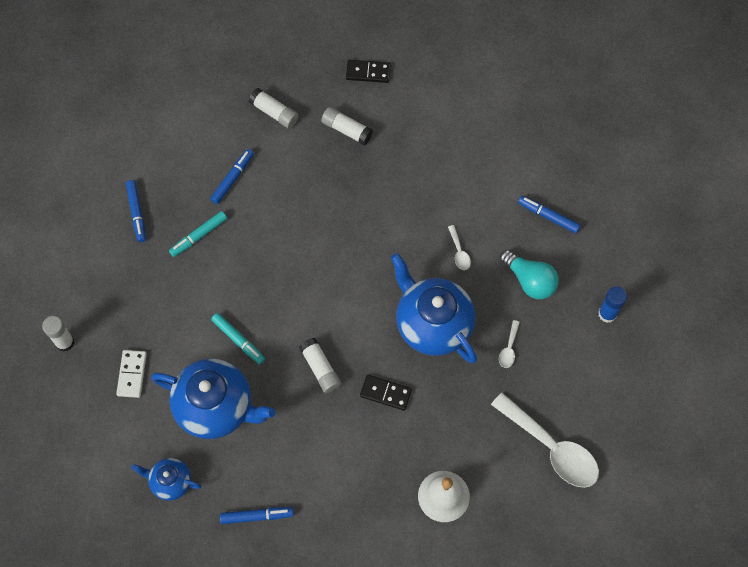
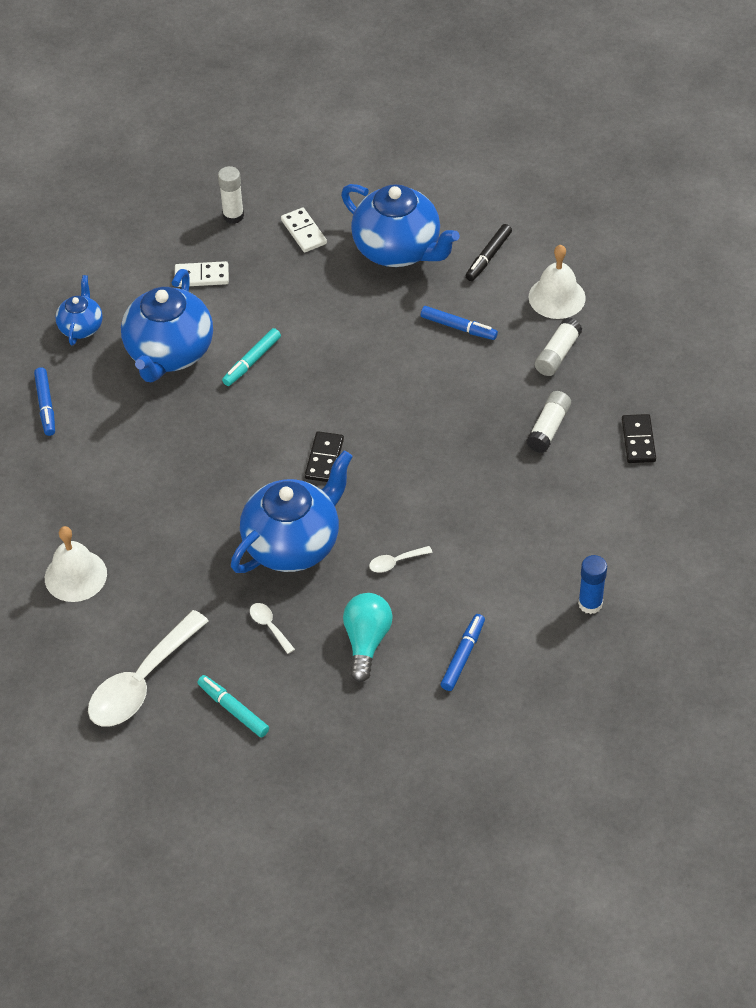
camera: 85 degrees right, 15 degrees down
blue marker [126,180,146,242] -> blue teapot [341,184,460,267]
turquoise marker [169,211,227,257] -> turquoise marker moved to [197,675,269,737]
white glue stick [299,338,341,393] -> none
black domino [360,375,412,411] -> black domino moved to [305,431,344,482]
white spoon [499,320,520,368] -> white spoon turned 45 degrees clockwise [250,603,295,654]
turquoise light bulb [500,250,559,299] -> turquoise light bulb turned 150 degrees clockwise [343,593,393,682]
blue glue stick [598,286,627,323] -> blue glue stick moved to [578,555,607,614]
none -> white domino [281,207,327,252]
none -> black marker [466,224,512,281]
none -> white bell [529,245,586,319]

